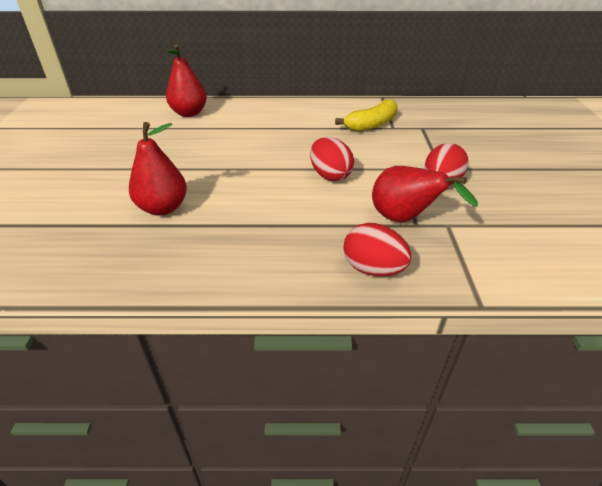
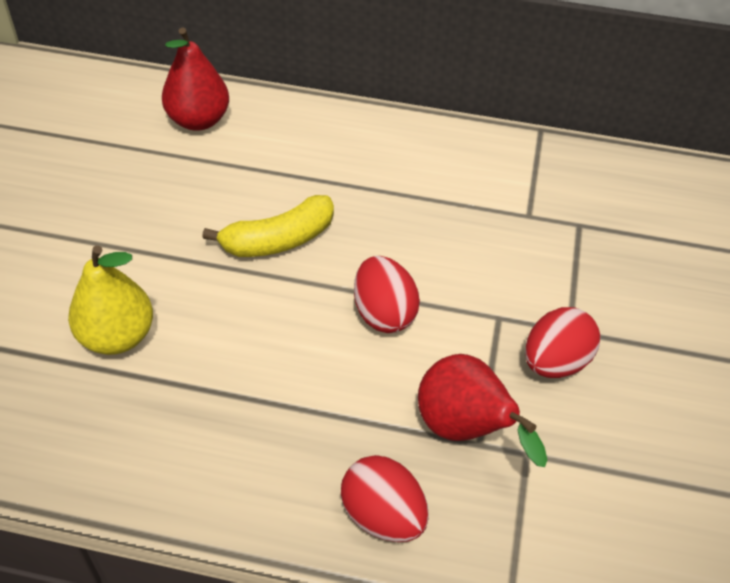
camera: 10 degrees right, 10 degrees up
red pear [129,122,187,216] -> yellow pear [68,245,153,355]
yellow banana [335,99,398,131] -> yellow banana moved to [202,195,334,257]

